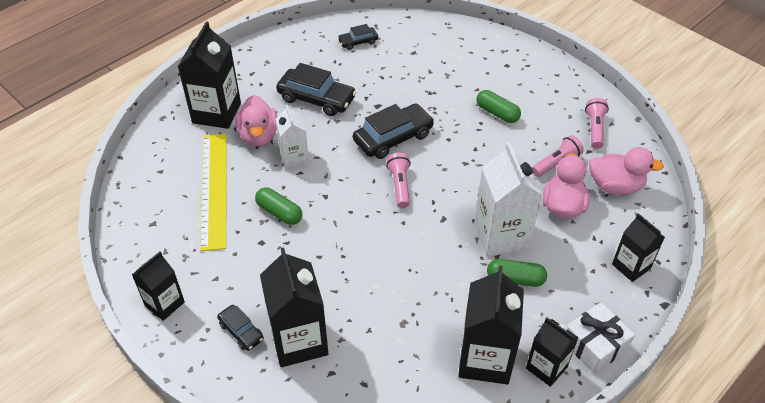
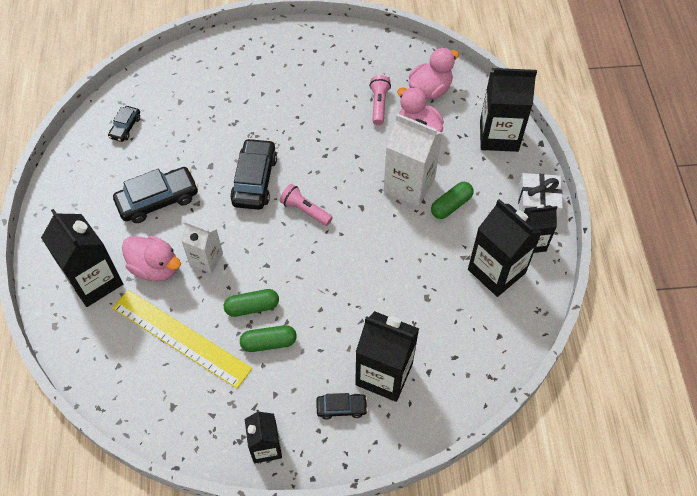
camera: 50 degrees left, 10 degrees up
green capsule [476,90,521,123] -> green capsule moved to [240,325,297,352]
pink flashlight [585,98,609,149] -> none
black carton [612,213,665,282] -> black carton [480,68,537,152], size x1.65

